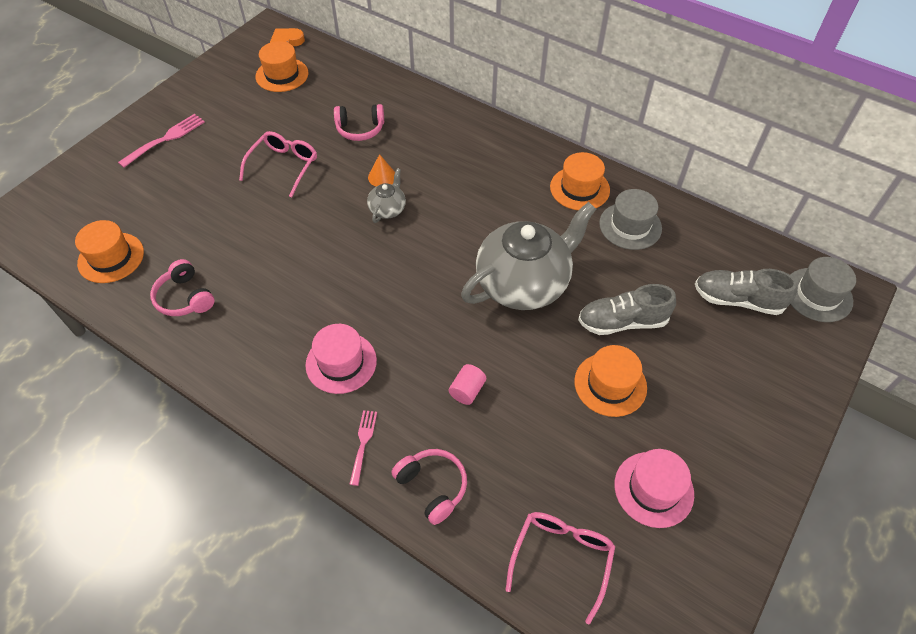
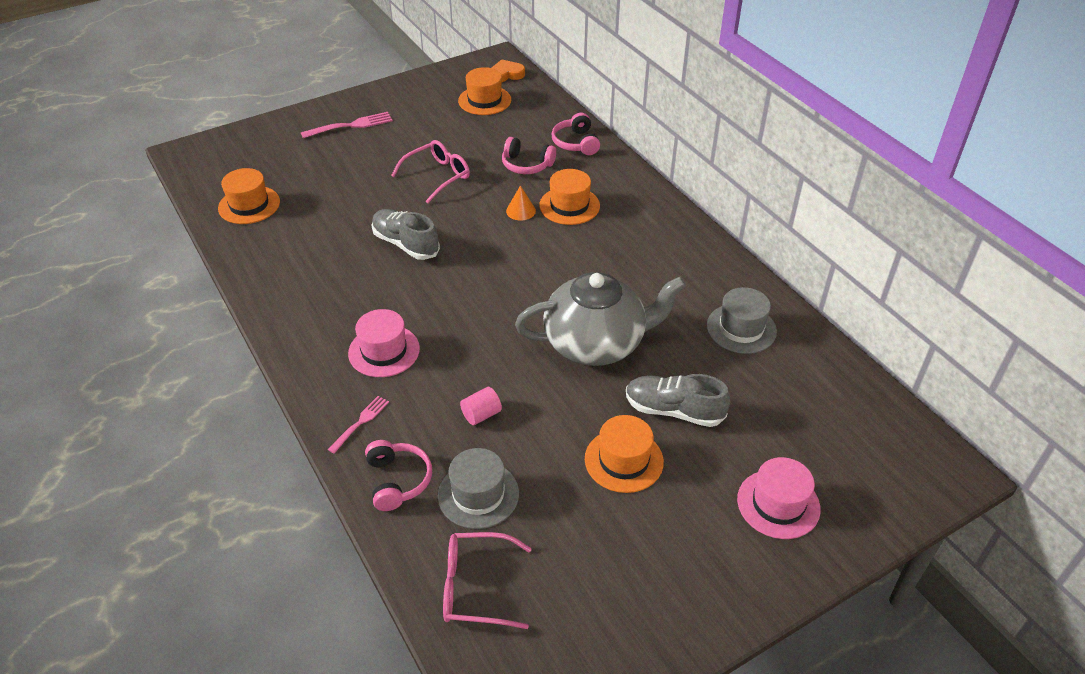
camera: 25 degrees right, 10 degrees down
pink headphones [150,259,215,316] -> pink headphones moved to [551,113,600,155]
grey teapot [367,168,406,223] -> none
pink glasses [506,512,615,625] -> pink glasses turned 135 degrees counterclockwise [443,532,532,629]
orange hat [550,152,610,210] -> orange hat moved to [539,169,600,225]
pink hat [614,449,694,528] -> pink hat moved to [737,457,821,539]
grey shoe [695,269,798,315] -> grey shoe moved to [372,209,440,260]
grey hat [790,257,856,322] -> grey hat moved to [438,448,519,529]

